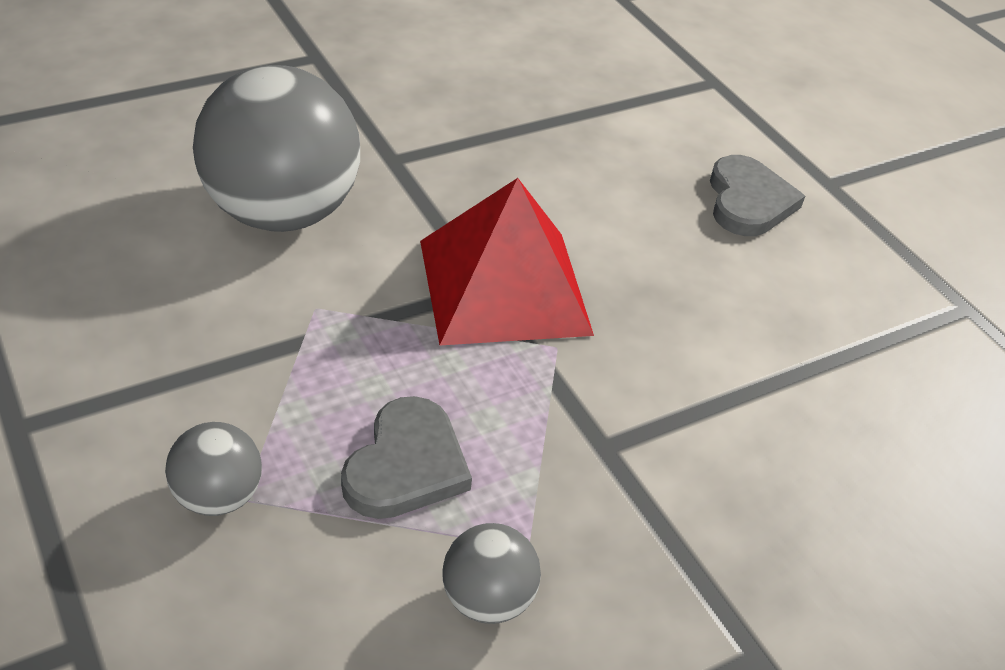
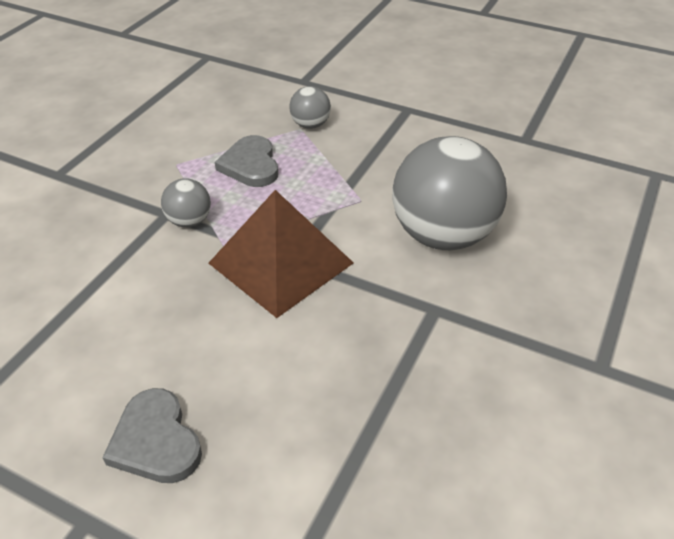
camera: 150 degrees right, 0 degrees up
red pyramid [420,178,594,345] -> brown pyramid [209,190,354,318]
grey ball [442,523,541,624] -> grey ball moved to [161,178,211,227]

